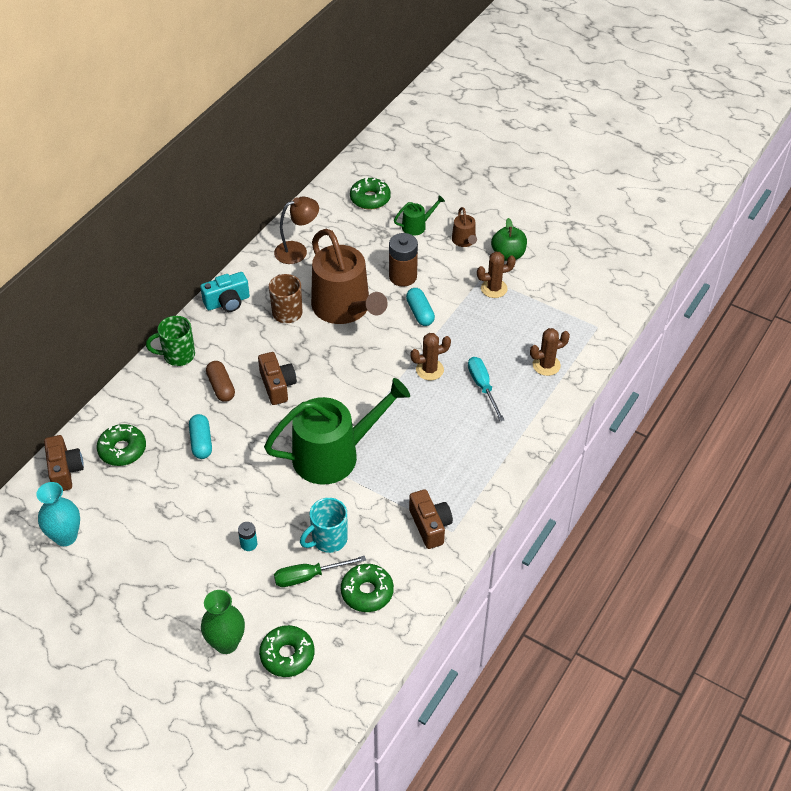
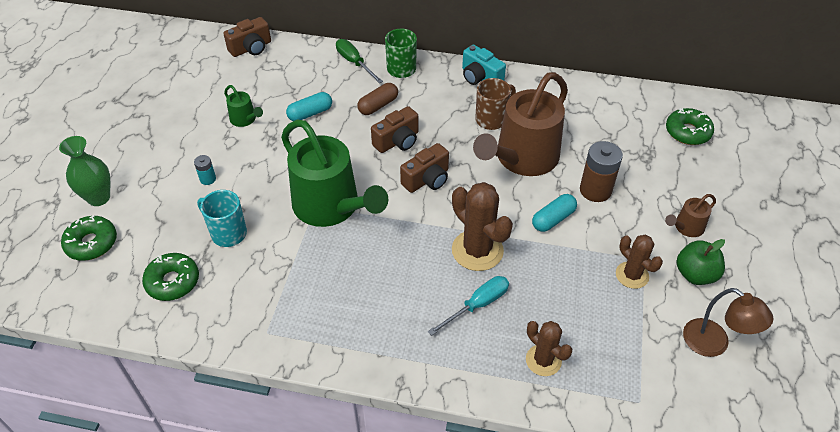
camera: 70 degrees right, 0 degrees up
turquoise vase [36,482,80,546] -> none
green donut [97,424,146,466] -> none
brown lamp [274,197,319,264] -> brown lamp moved to [683,288,774,357]
green screwdriver [274,556,366,587] -> green screwdriver moved to [336,39,383,83]
green watering can [394,195,445,236] -> green watering can moved to [224,85,263,127]
brown camera [409,489,453,549] -> brown camera moved to [400,143,449,193]
brown cactus [411,333,451,380] -> brown cactus [452,182,513,271], size x1.61

